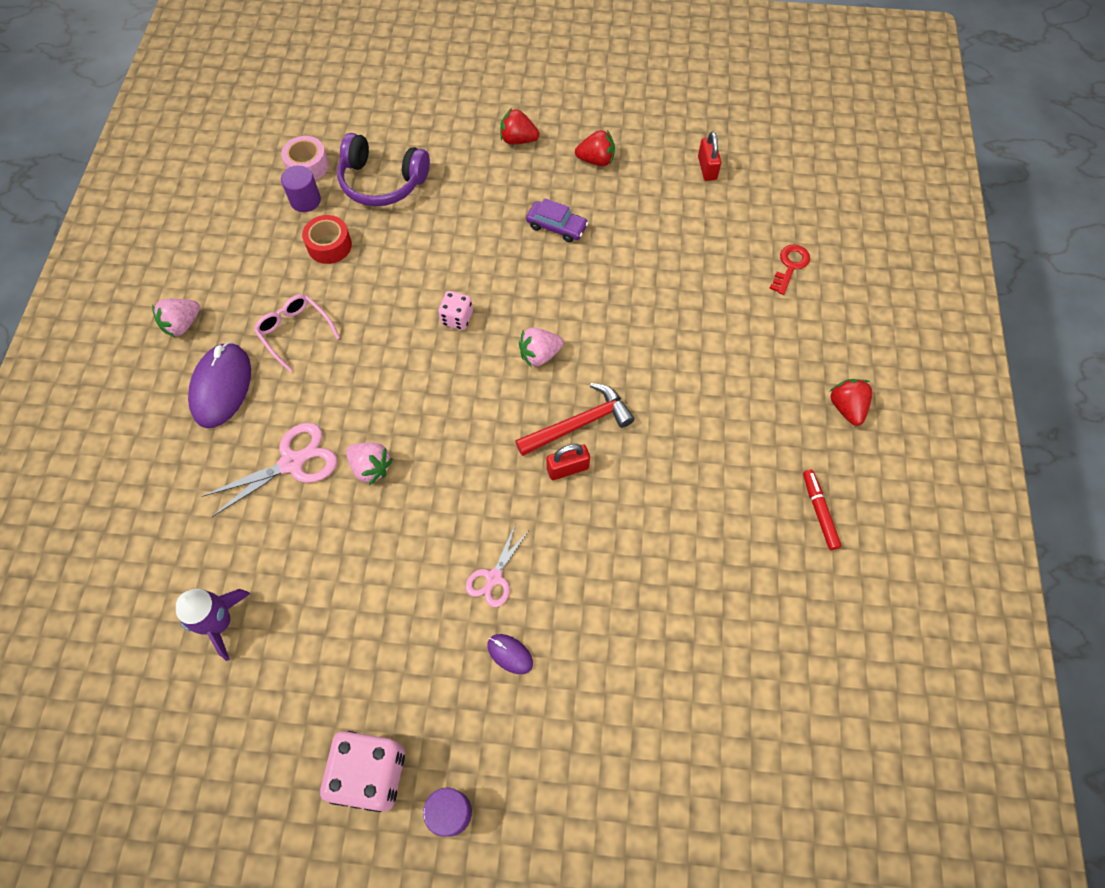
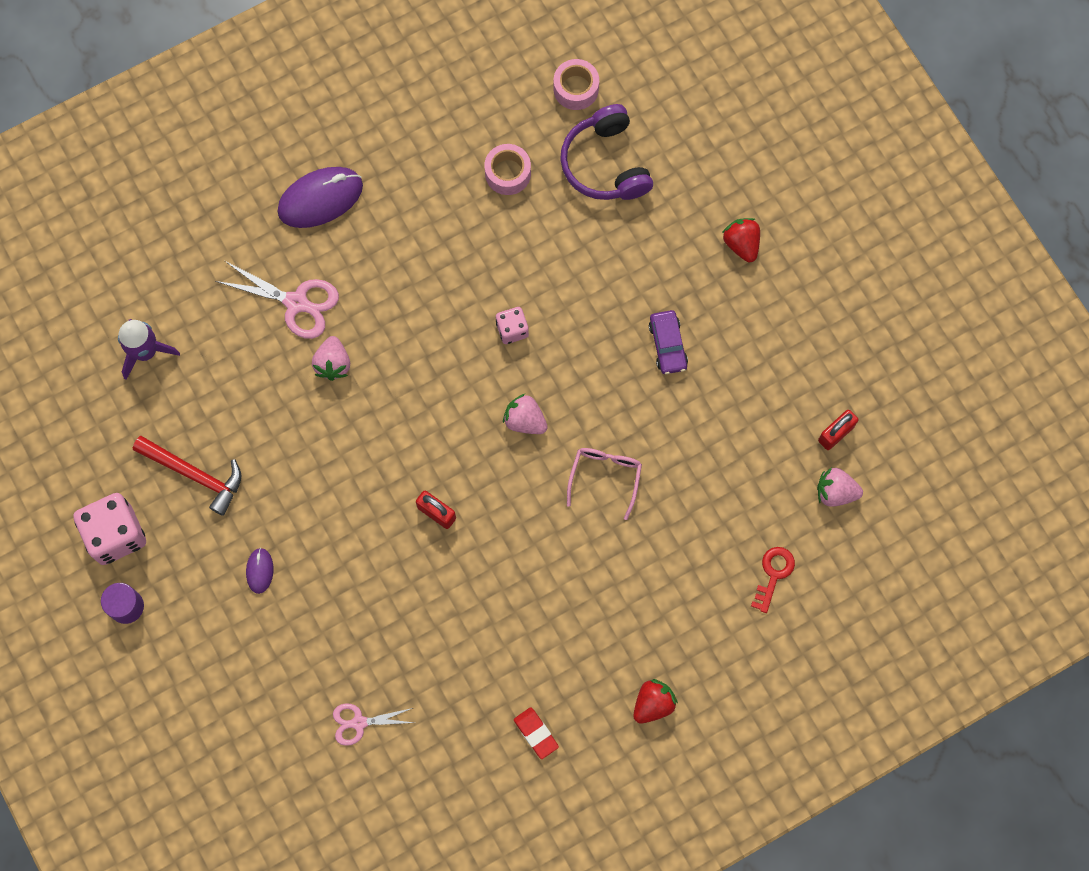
camera: 55 degrees right, 10 degrees up
pink strawberry [152,299,200,337] -> pink strawberry moved to [817,467,863,507]
pink glasses [254,294,340,372] -> pink glasses moved to [567,448,642,520]
purple cylinder [281,165,321,212] -> none
red tape [302,215,352,264] -> pink tape [484,144,531,195]
pink scissors [466,525,528,607] -> pink scissors moved to [333,703,414,746]
red hammer [515,383,635,456] -> red hammer moved to [133,436,241,516]
red strawberry [575,130,615,166] -> none
red key [769,244,810,295] -> red key turned 60 degrees counterclockwise [751,547,795,613]
red marker [803,470,841,550] -> red eraser [514,707,559,759]

